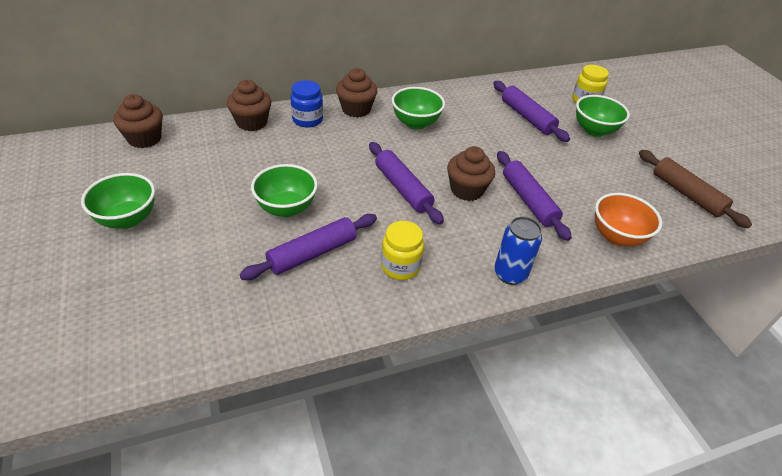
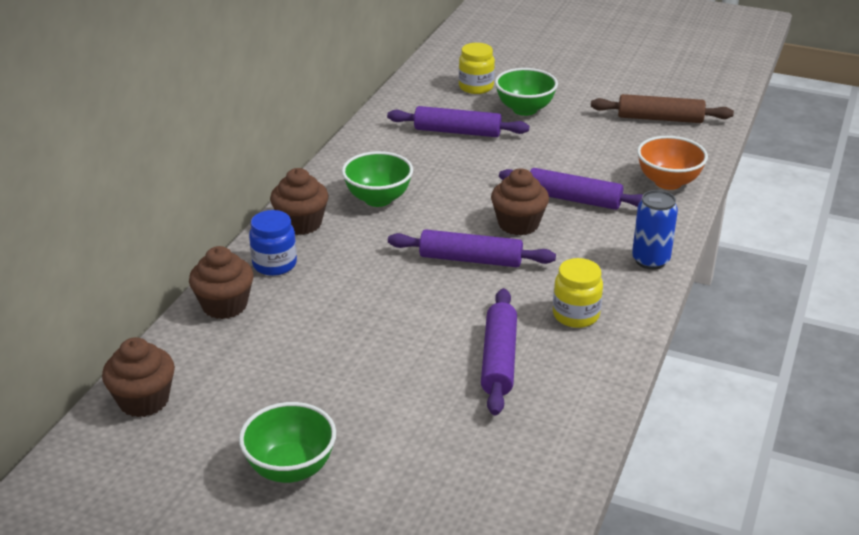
camera: 45 degrees left, 10 degrees down
green bowl [251,164,318,217] -> none

